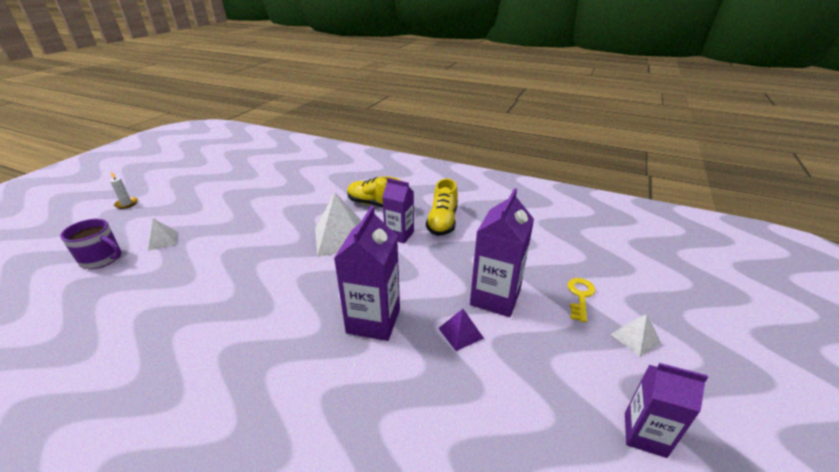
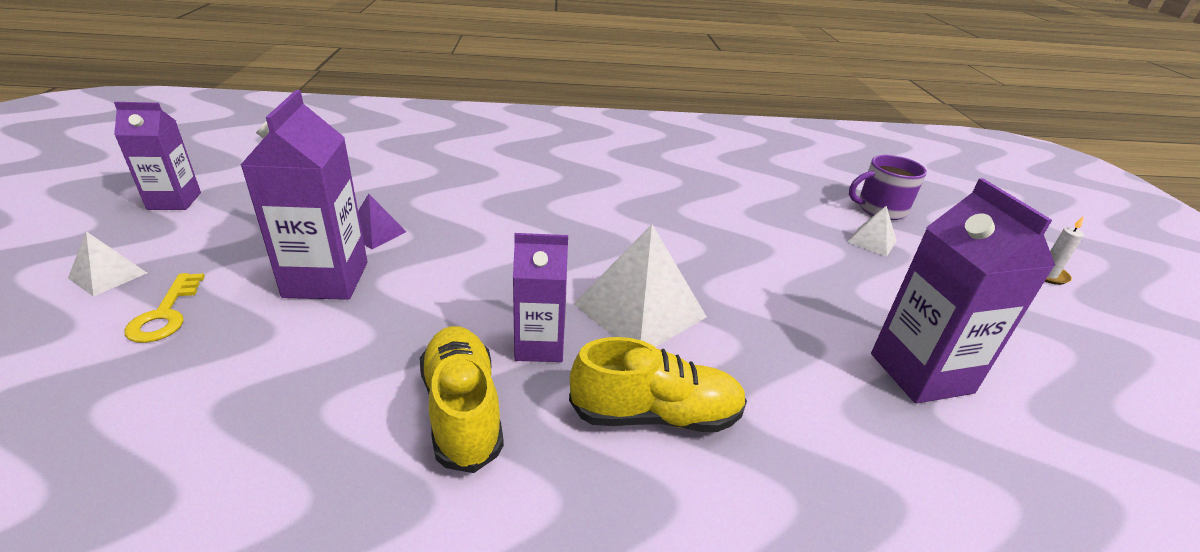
camera: 150 degrees right, 0 degrees up
purple carton [334,206,400,341] -> purple carton moved to [871,178,1056,403]

